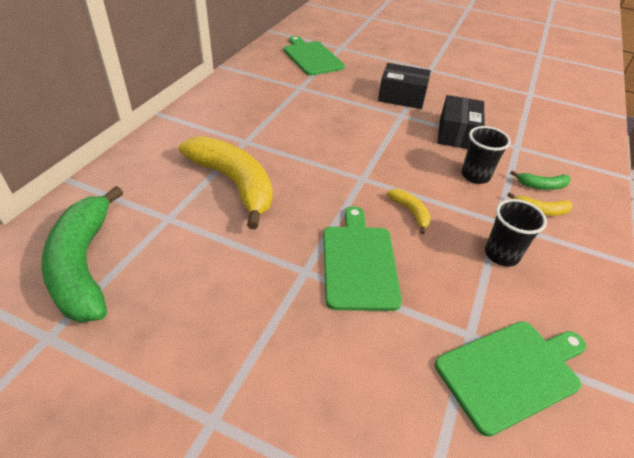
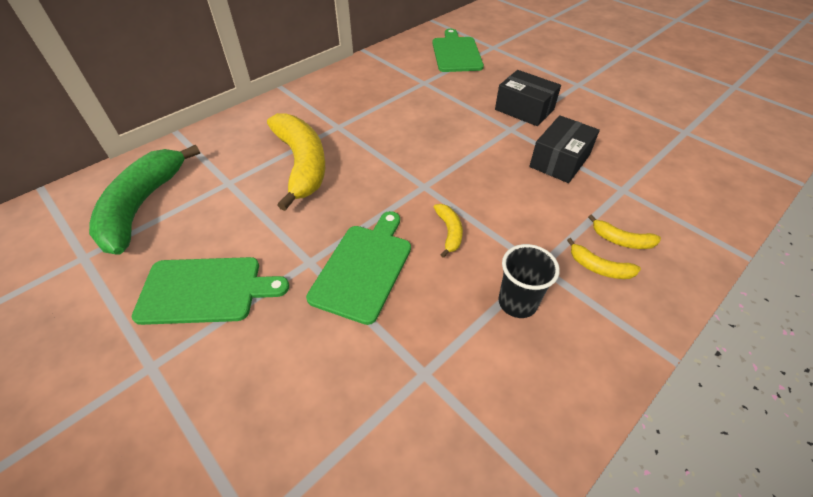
camera: 25 degrees right, 5 degrees up
green cutting board [435,321,586,437] -> green cutting board moved to [132,257,289,325]
black cup [461,126,511,184] -> none
green banana [510,170,571,190] -> yellow banana [588,214,661,249]

